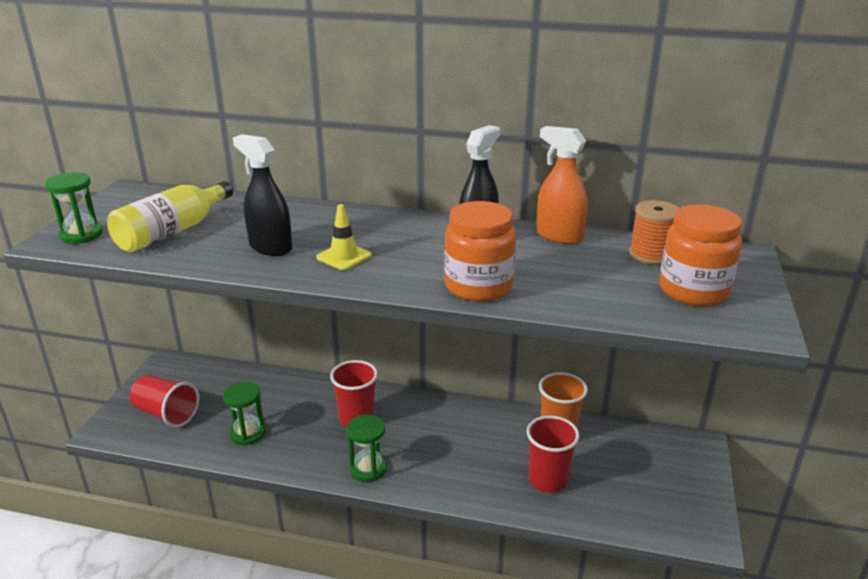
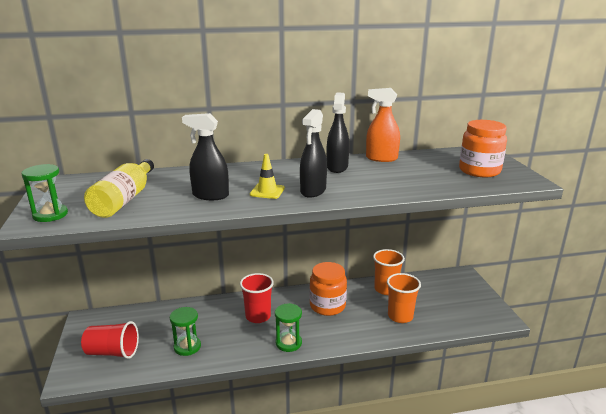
camera: 25 degrees left, 5 degrees down
orange jar [444,201,516,301] -> orange jar moved to [310,262,347,316]
red cup [527,415,580,493] -> orange cup [387,273,421,323]
orange spool [629,200,680,264] -> none
none -> black spray bottle [300,109,327,198]

